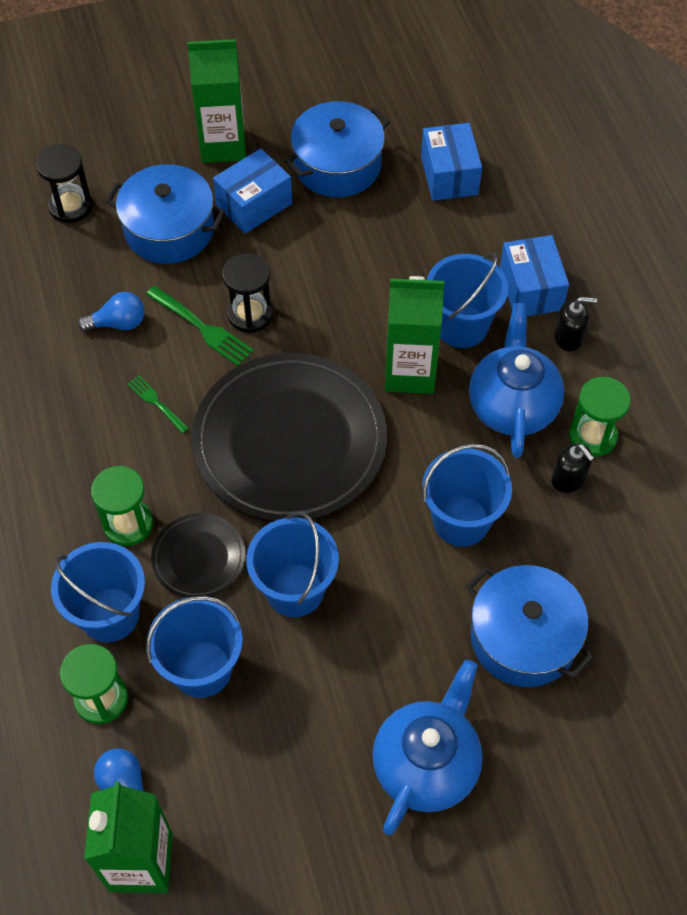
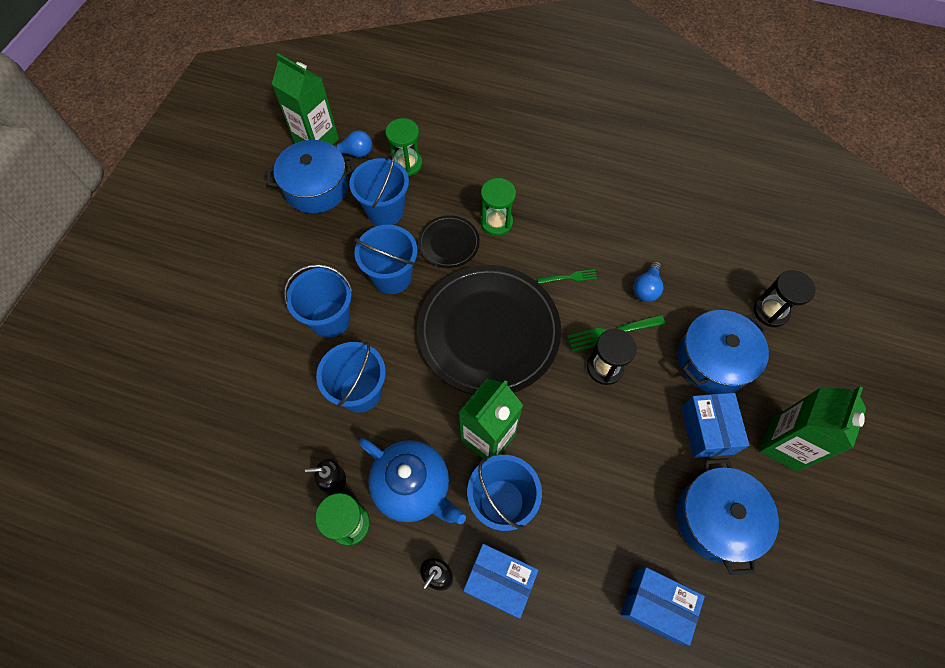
camera: 125 degrees right, 5 degrees up
blue bucket [51,542,145,642] -> blue bucket moved to [284,264,353,338]
blue teapot [372,660,483,835] -> none
blue pot [466,565,594,687] -> blue pot moved to [266,140,354,213]

